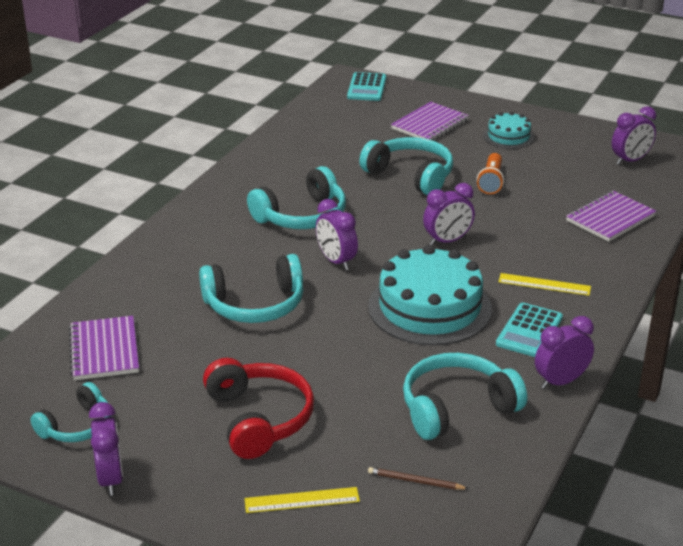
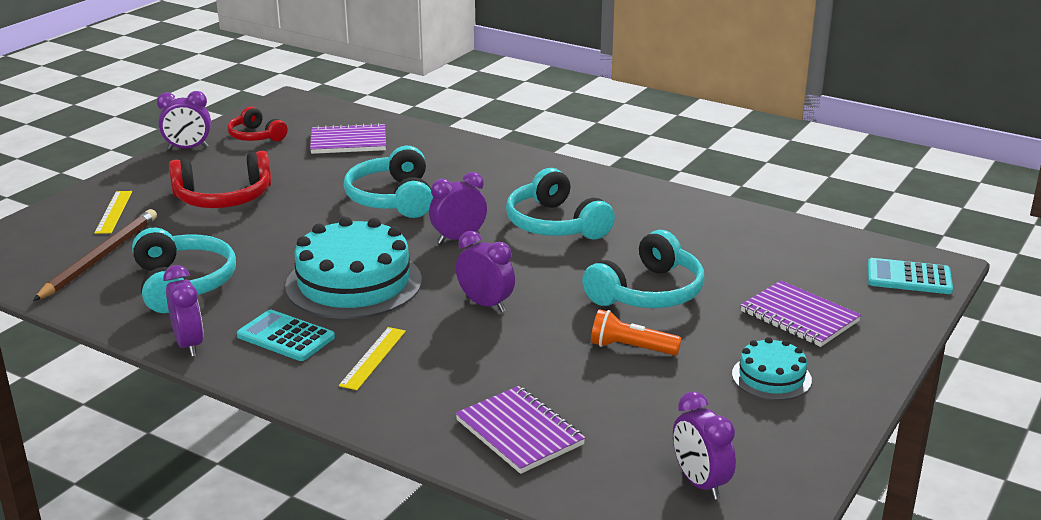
camera: 95 degrees right, 5 degrees down
turquoise headphones [30,382,111,442] -> red headphones [227,107,288,141]
brown pencil [368,467,469,490] -> brown pencil [33,209,157,301], size x2.12
purple clock [423,183,475,246] -> purple clock turned 150 degrees clockwise [456,231,515,312]

